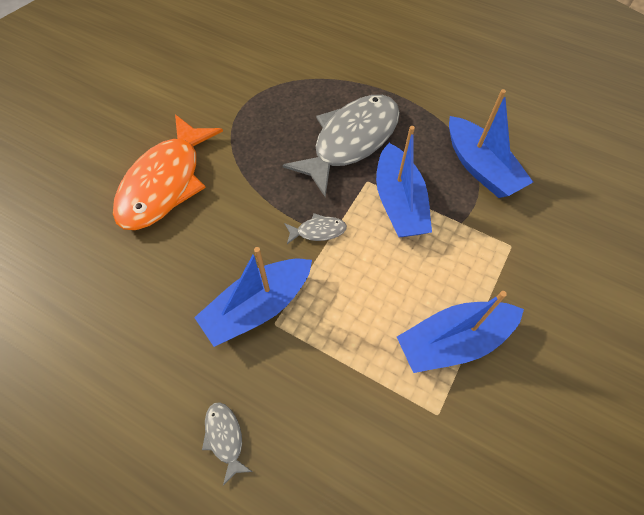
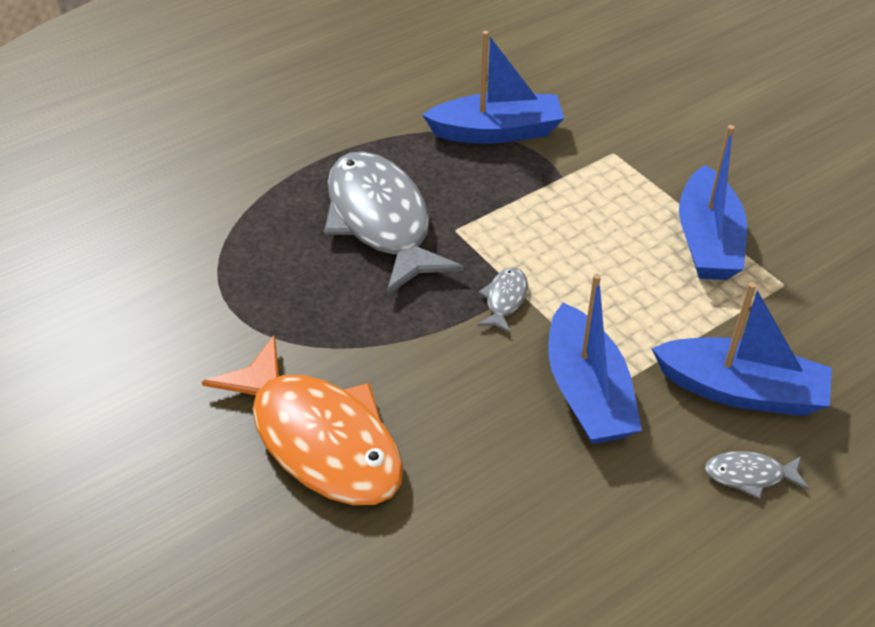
camera: 65 degrees left, 15 degrees down
blue boat [376,126,432,238] -> blue boat moved to [651,282,832,416]

